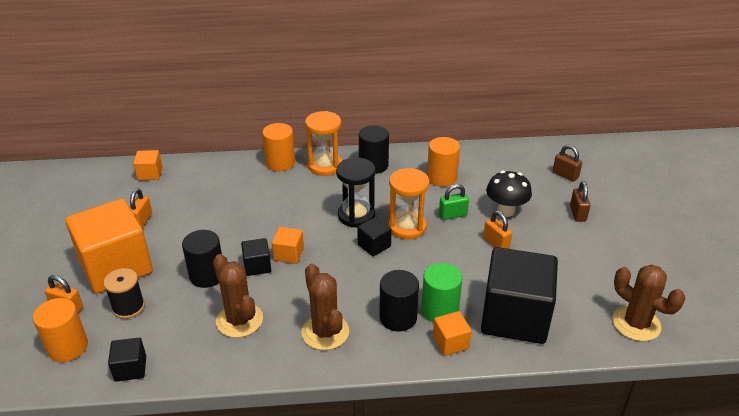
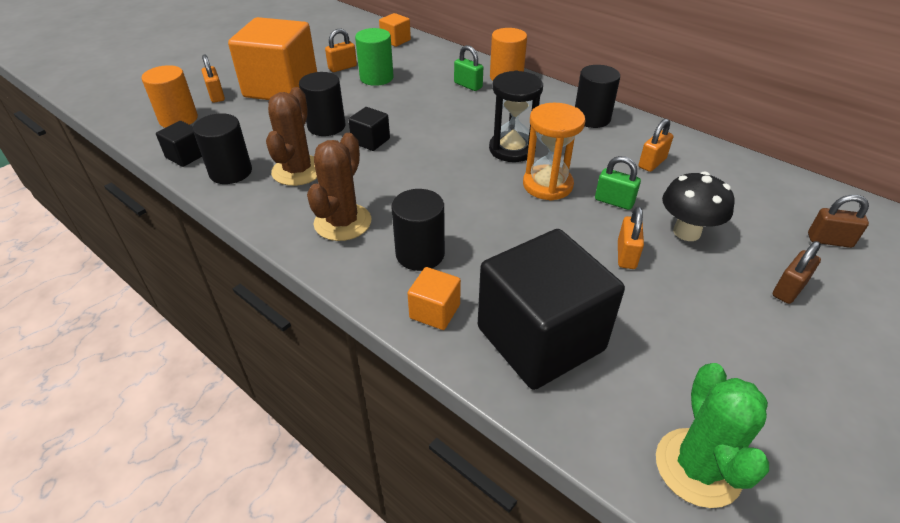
camera: 45 degrees right, 5 degrees up
black spool [104,268,145,319] -> none
orange cube [272,227,304,264] -> none
orange hourglass [305,111,342,176] -> none
black cube [357,217,391,256] -> none
green cylinder [421,263,462,323] -> green cylinder moved to [355,28,393,86]
orange cylinder [427,137,460,187] -> orange padlock [639,118,673,172]
brown padlock [553,145,582,182] -> brown padlock turned 75 degrees counterclockwise [808,195,869,248]
brown cactus [612,264,685,341] -> green cactus [656,363,769,508]
none -> black cylinder [193,113,252,184]
none -> green padlock [454,45,483,91]

